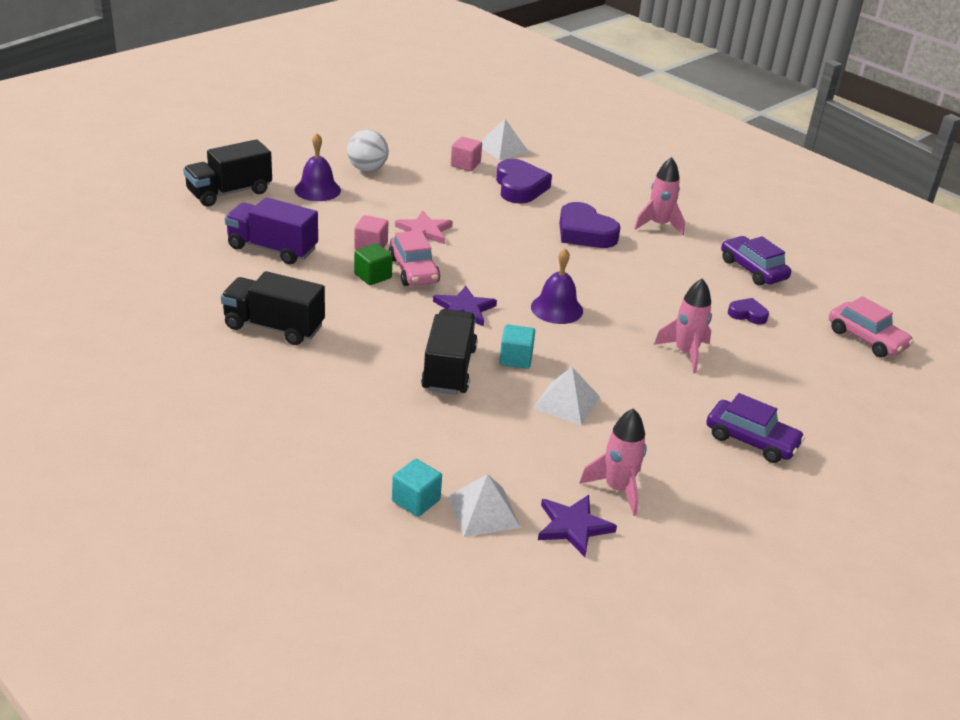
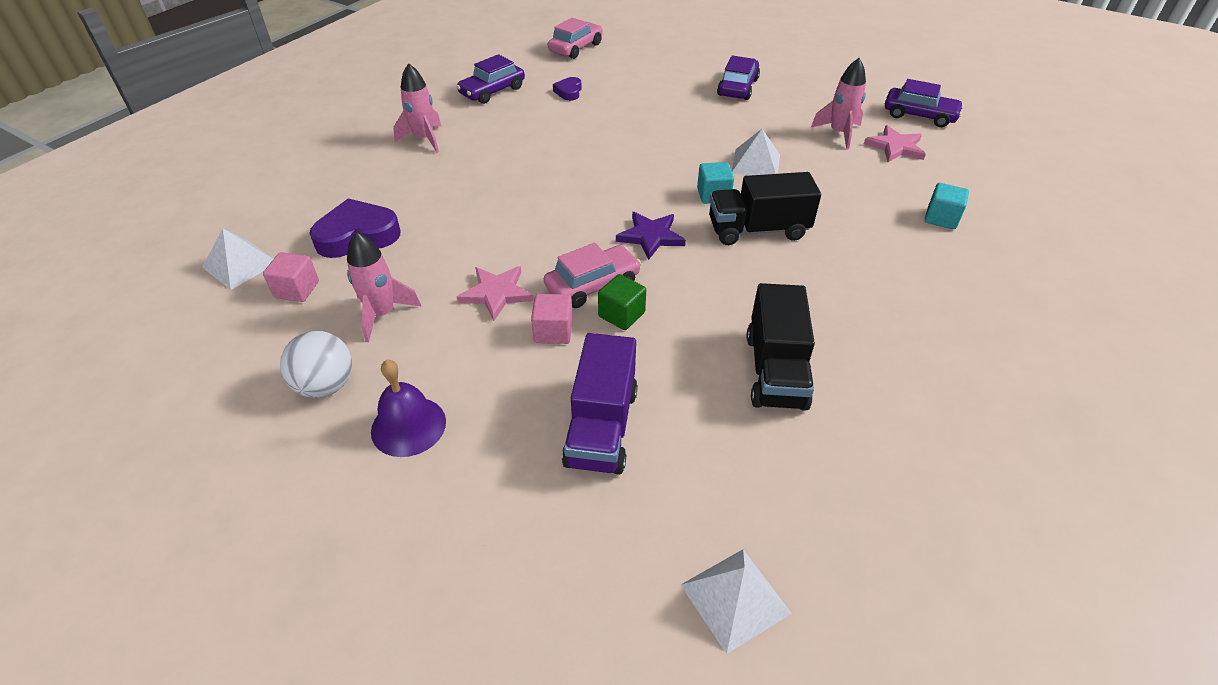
camera: 100 degrees left, 10 degrees up
black truck [183,139,272,206] -> none
white pyramid [448,474,521,537] -> white pyramid moved to [681,549,792,654]
purple bell [531,248,583,324] -> none
purple star [538,495,617,557] -> pink star [864,125,926,162]
purple heart [559,202,621,248] -> none
pink rocket [654,278,712,373] -> pink rocket moved to [347,231,422,342]
none -> purple car [885,79,964,127]

